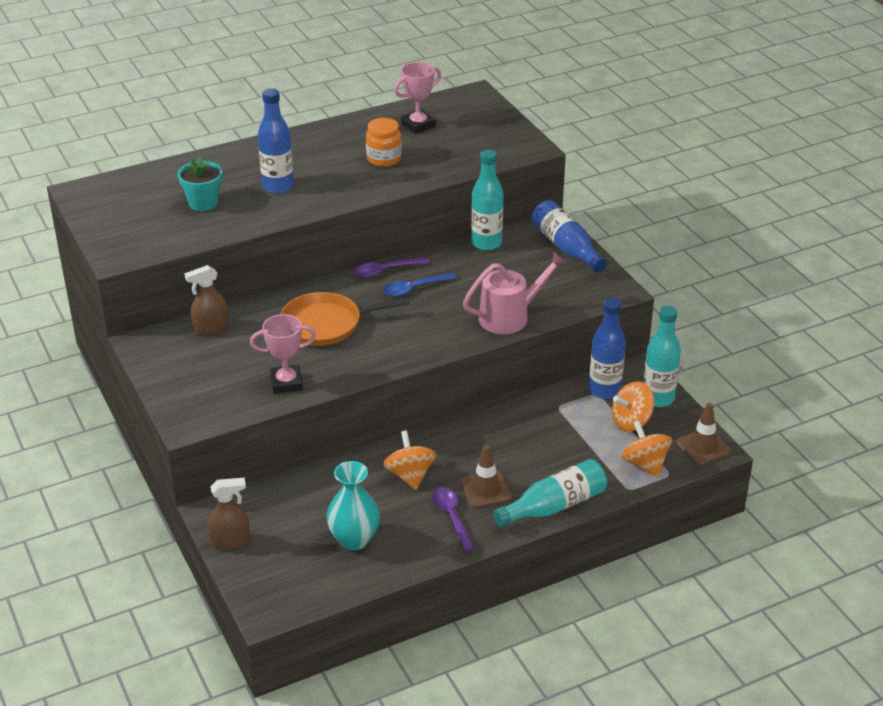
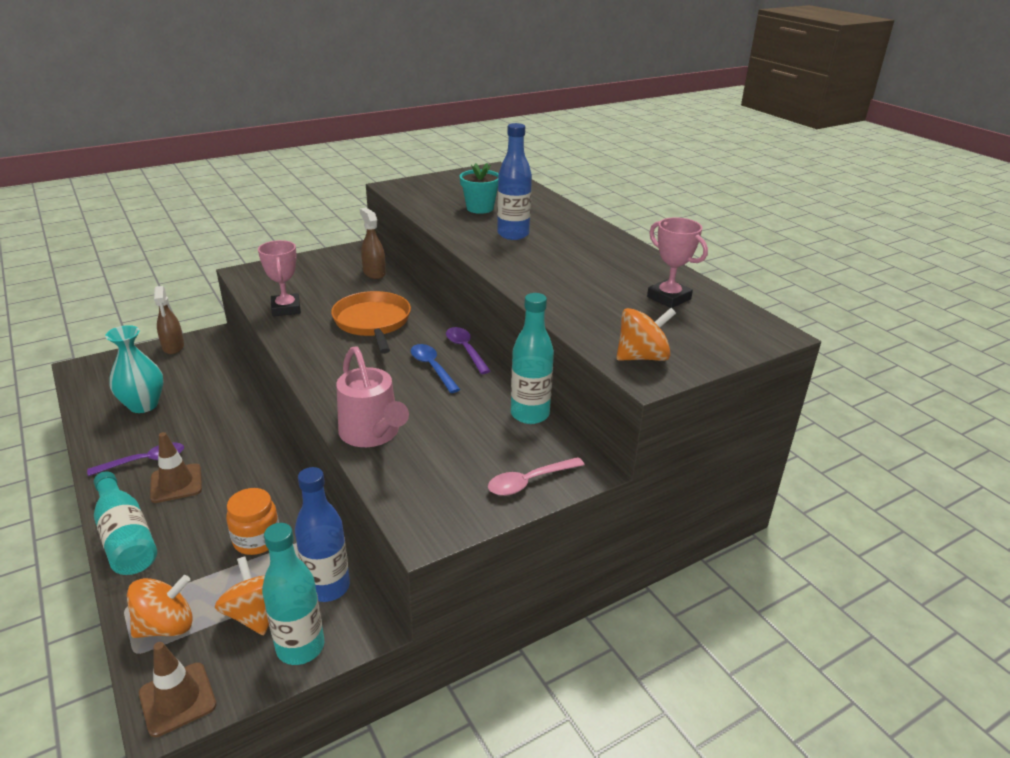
camera: 85 degrees right, 5 degrees down
orange jar [366,118,402,167] -> orange jar moved to [226,488,279,555]
orange spinning top [383,430,436,490] -> orange spinning top moved to [616,308,676,361]
blue bottle [532,200,607,273] -> pink spoon [488,457,584,496]

